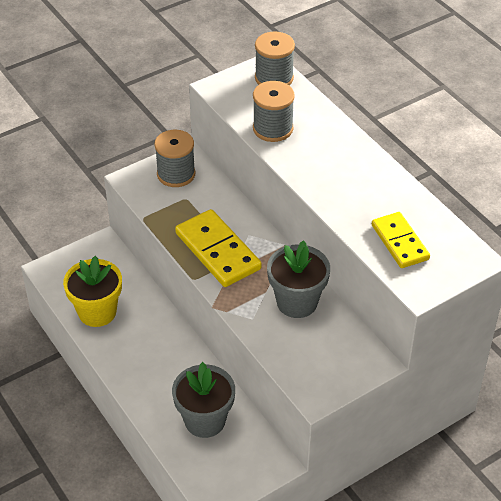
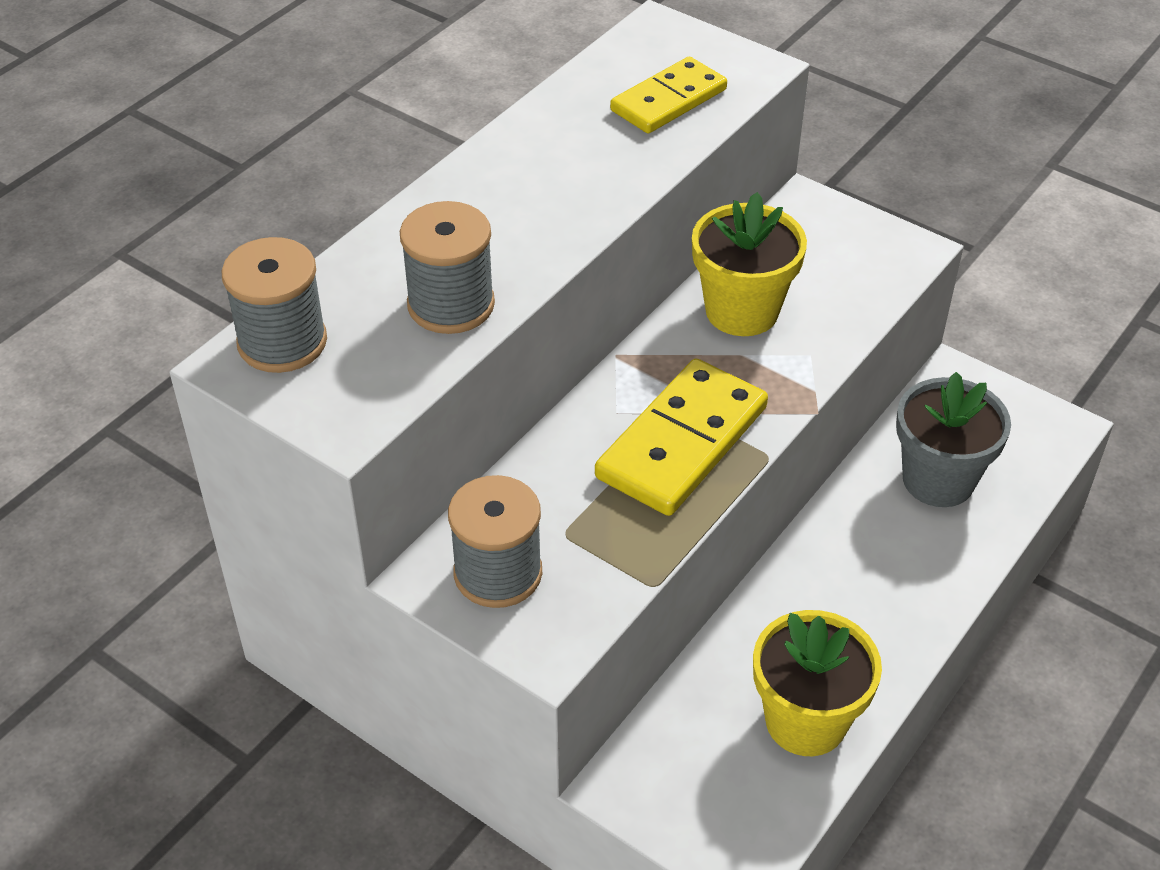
camera: 110 degrees left, 0 degrees up
grey flower pot [267,240,330,318] -> yellow flower pot [692,192,807,336]

